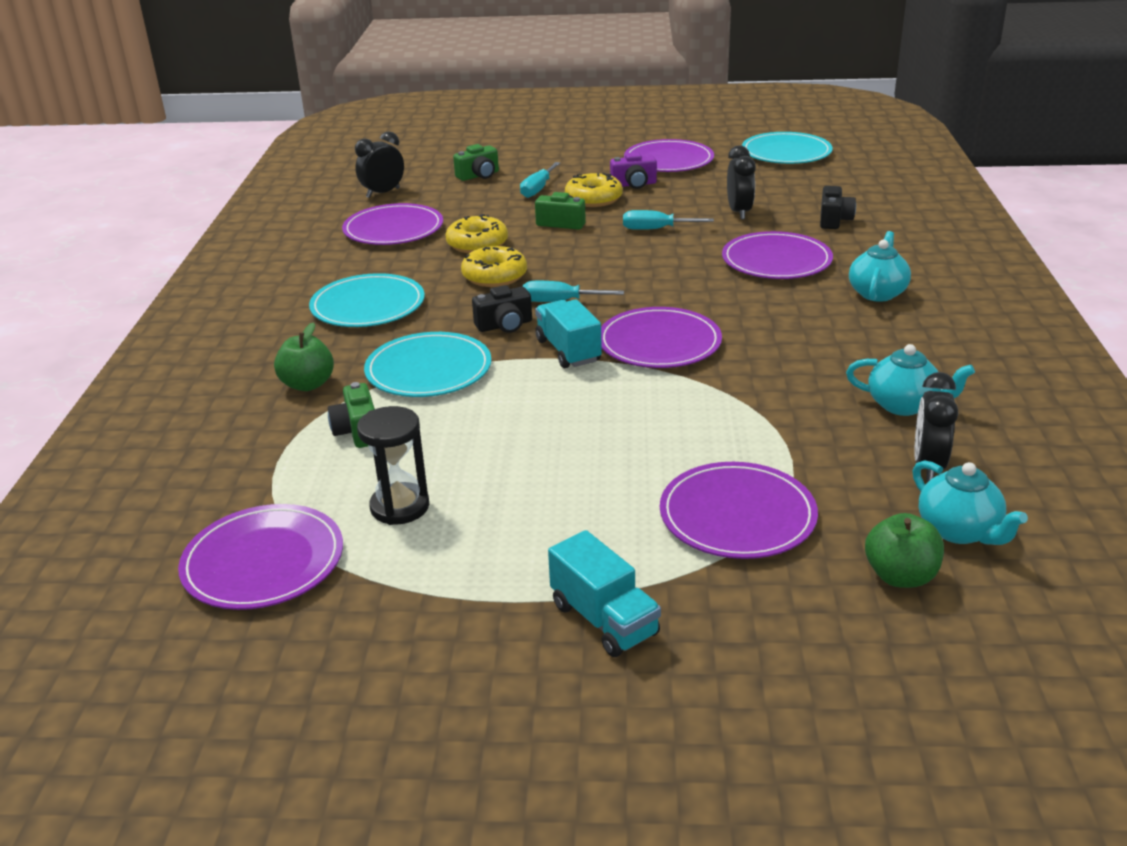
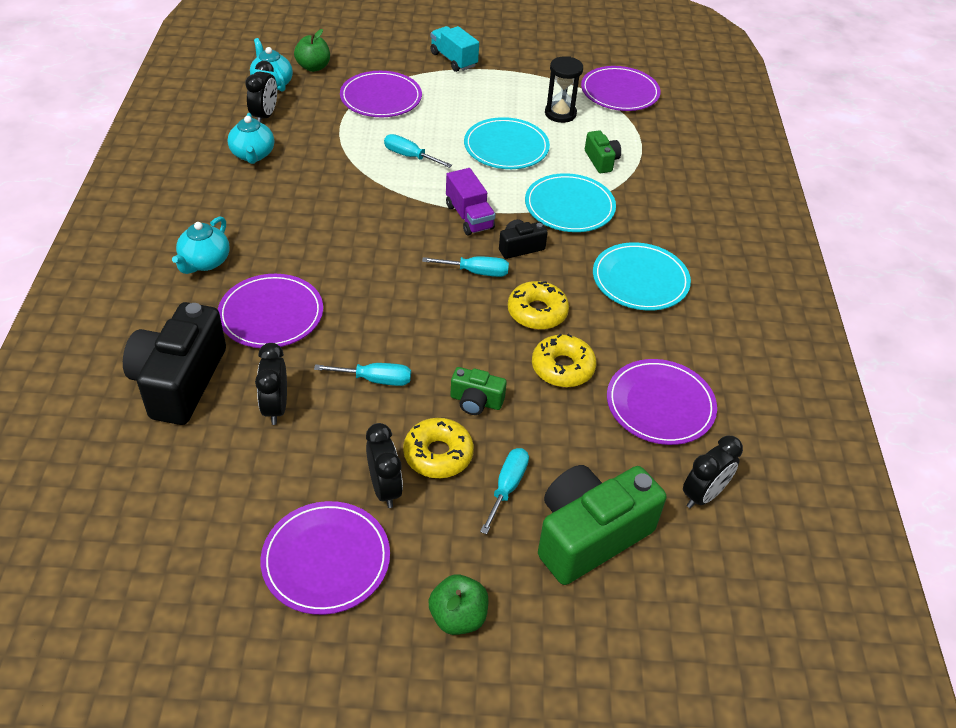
camera: 175 degrees right, 15 degrees up
green apple [274,322,334,391] -> green apple moved to [428,574,488,635]
green camera [453,144,499,181] -> green camera [538,465,666,585], size x2.07
turquoise truck [535,299,602,368] -> purple truck [446,168,496,235]
purple plate [601,307,722,368] -> none
purple camera [610,152,657,189] -> black clock [366,423,403,508]
turquoise plate [742,132,833,164] -> turquoise plate moved to [464,117,550,169]
black camera [820,186,856,229] -> black camera [123,302,226,425], size x2.07
turquoise teapot [846,344,975,416] -> turquoise teapot turned 120 degrees counterclockwise [227,113,274,164]
none -> turquoise screwdriver [384,134,452,168]

